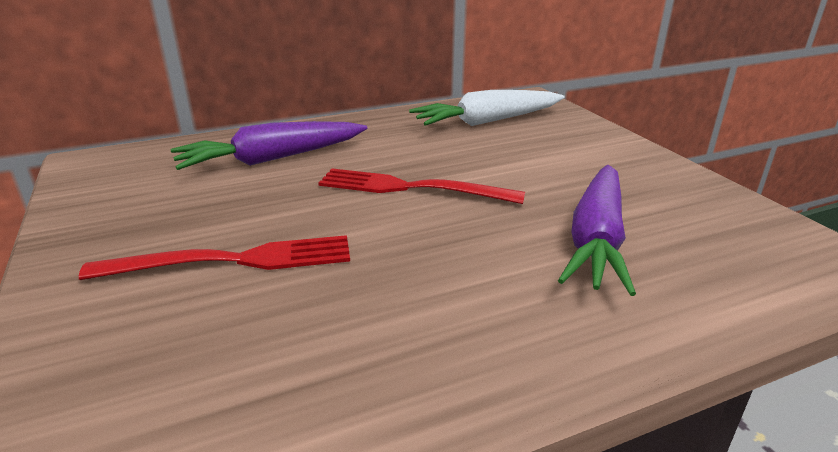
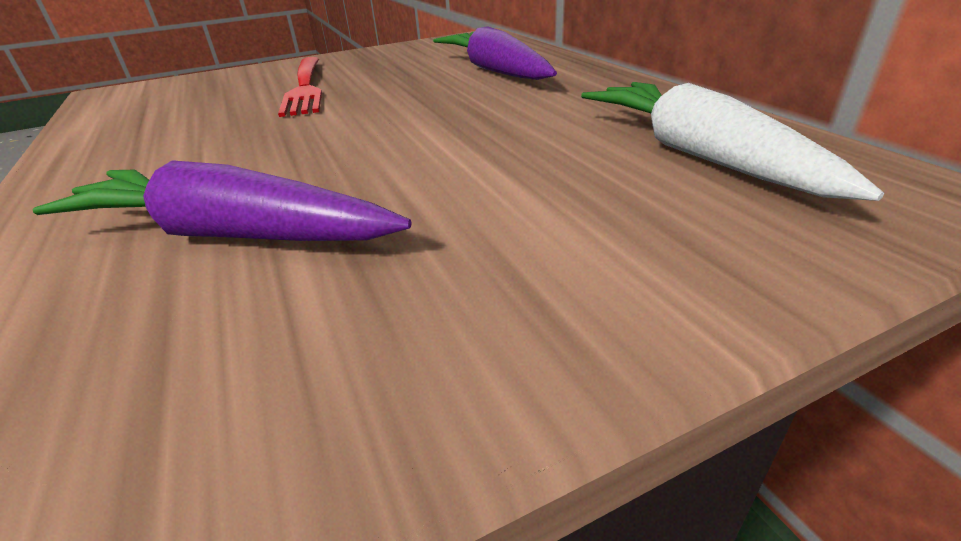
camera: 90 degrees right, 5 degrees up
red fork [318,168,525,204] -> none

